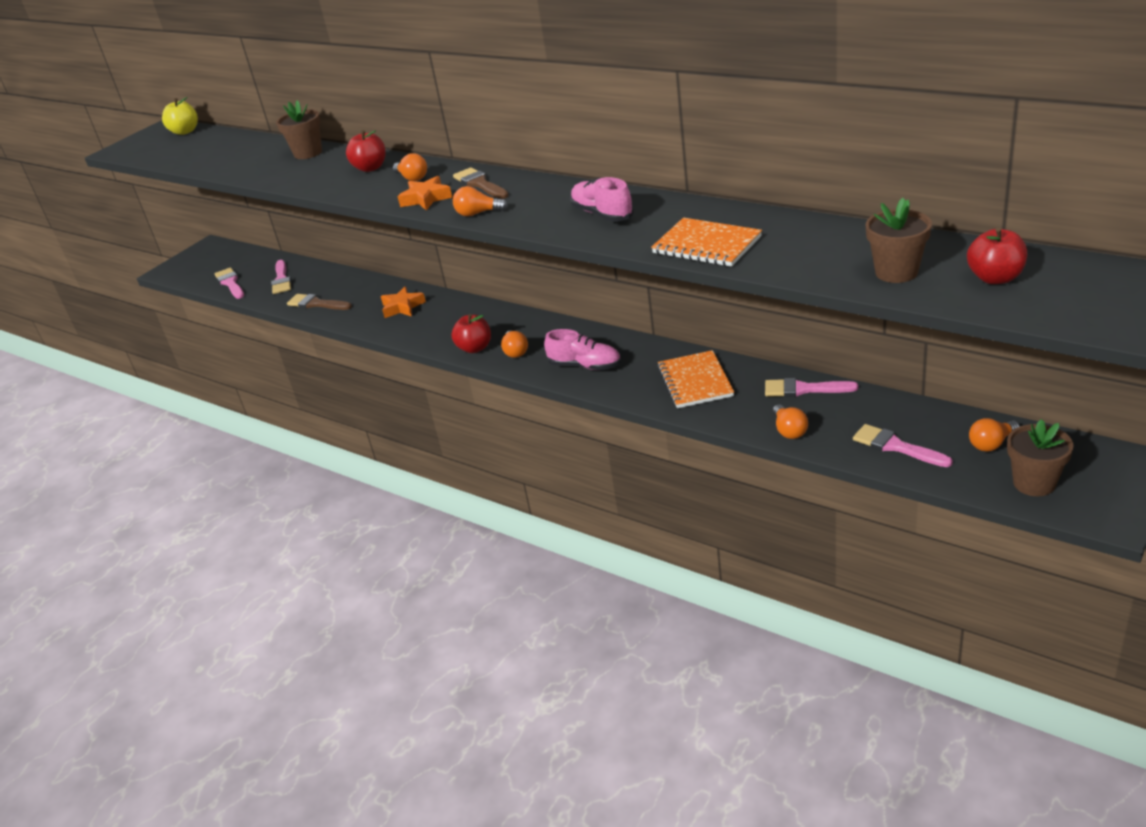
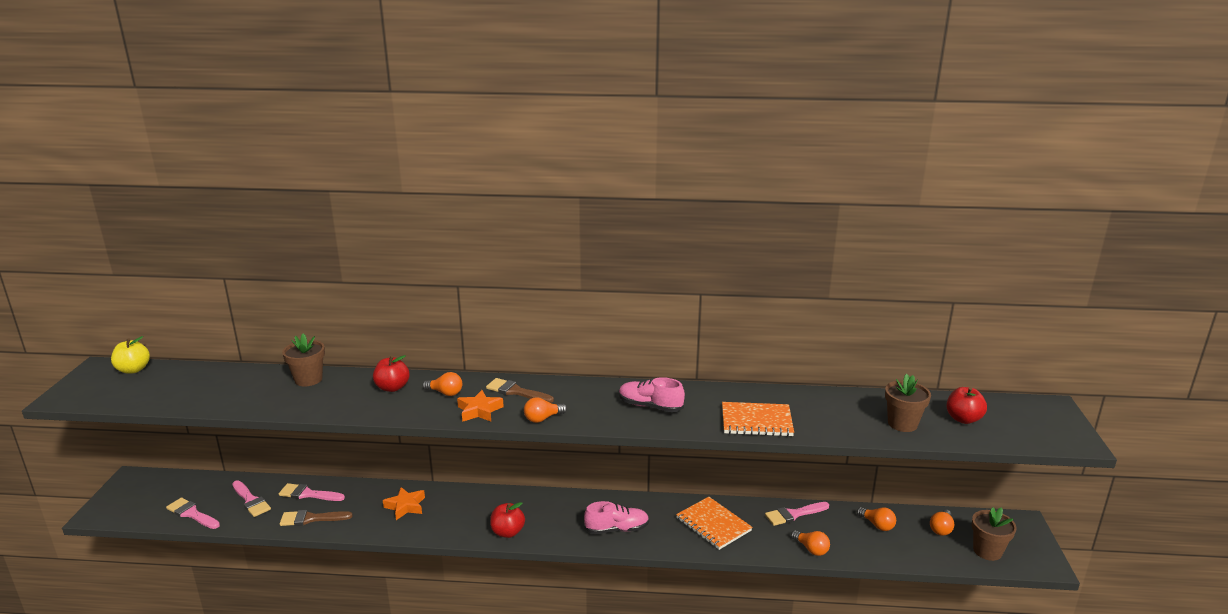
camera: 35 degrees left, 10 degrees down
orange light bulb [501,330,528,358] -> orange light bulb moved to [857,507,896,531]
pink brush [853,424,953,467] -> pink brush moved to [279,483,345,501]

